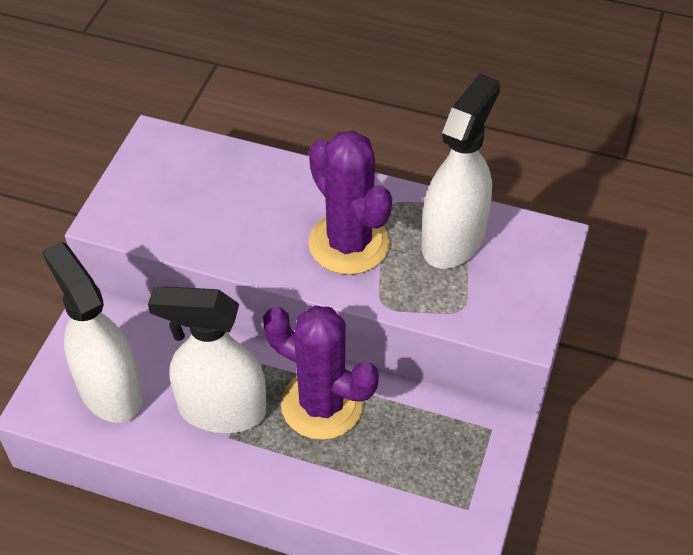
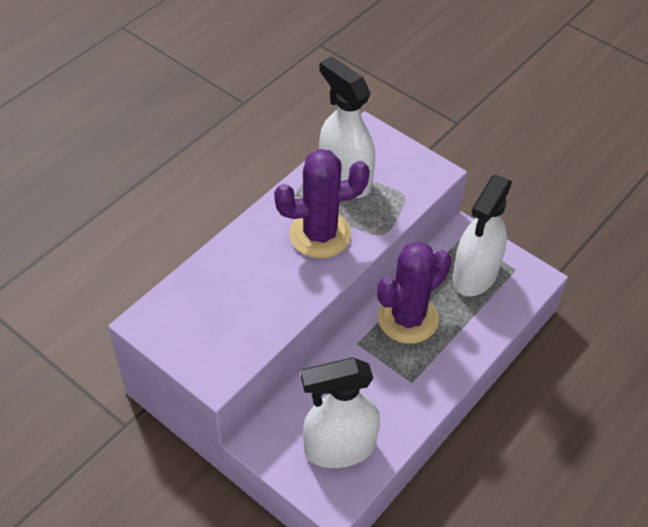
camera: 70 degrees left, 0 degrees up
white spray bottle [148,286,266,433] -> white spray bottle moved to [452,175,512,296]

